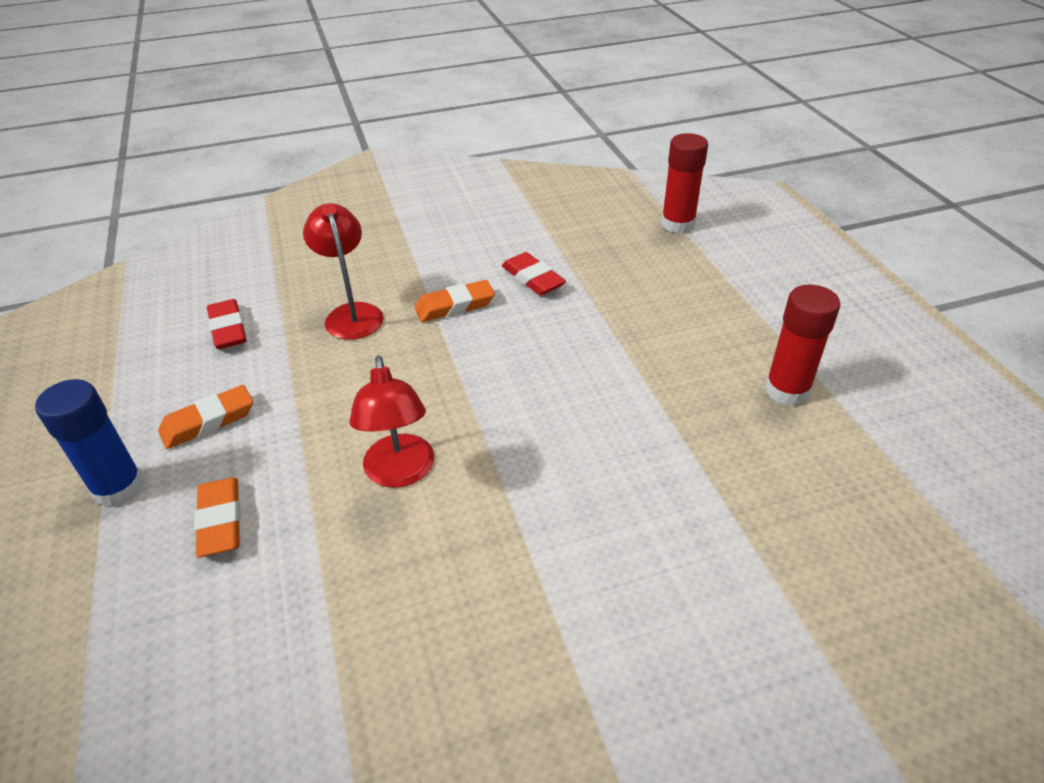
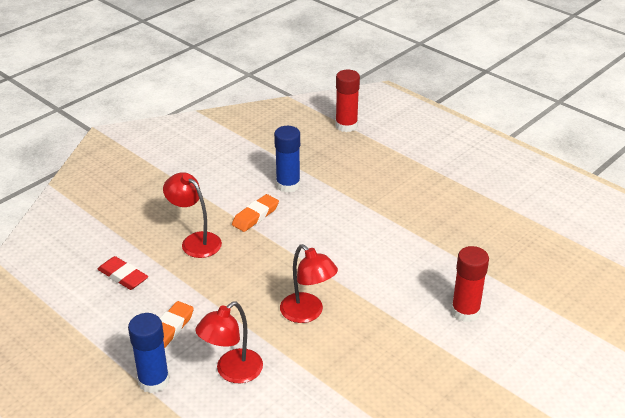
camera: 30 degrees left, 5 degrees down
orange eraser [194,477,241,557] -> red lamp [195,301,263,383]
red eraser [502,252,566,296] -> blue glue stick [274,126,300,193]
red glue stick [765,285,840,406] -> red glue stick moved to [451,246,489,322]

